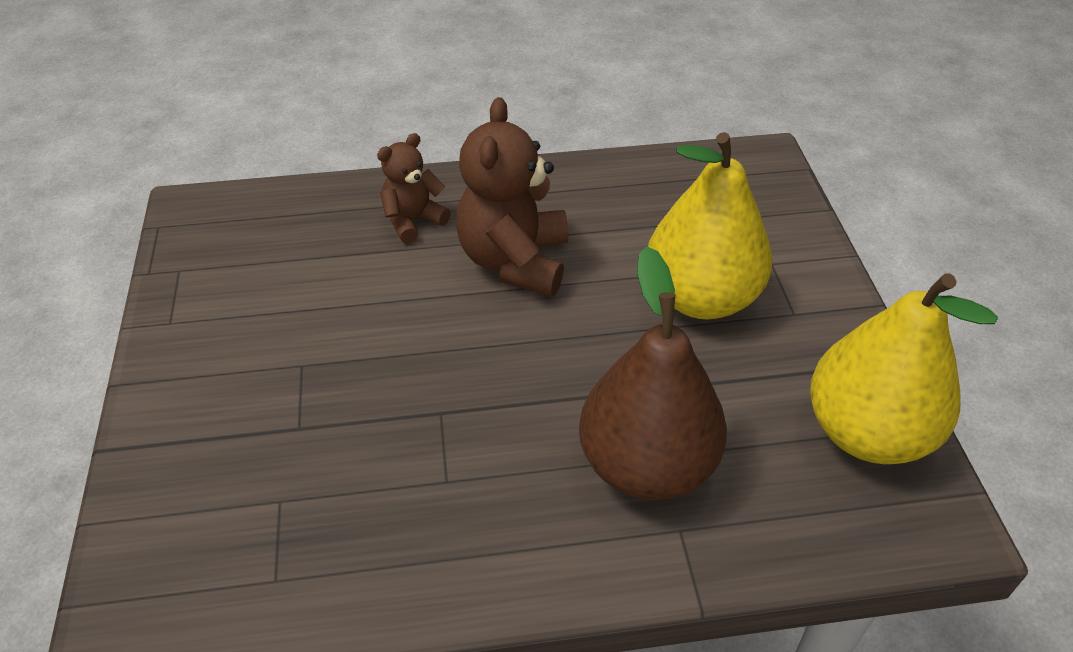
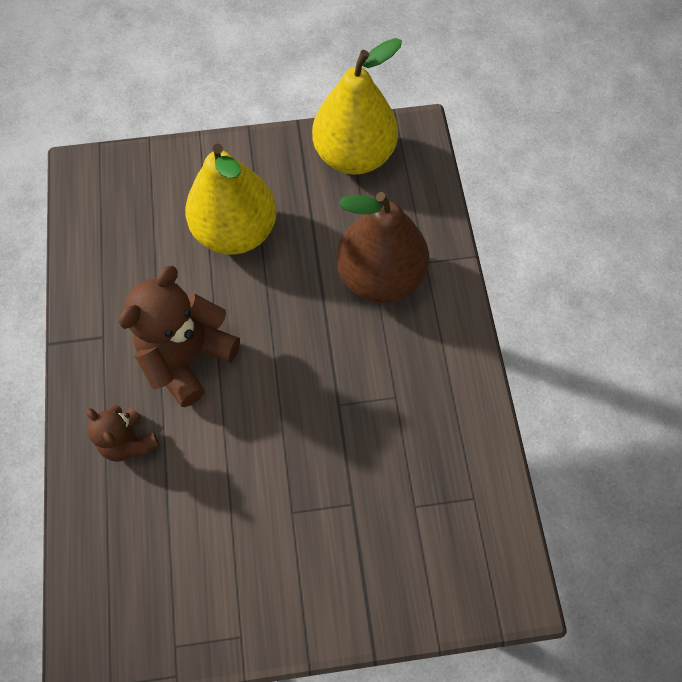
camera: 90 degrees left, 20 degrees up
brown teddy bear [456,97,569,296] -> brown teddy bear turned 120 degrees clockwise [118,265,240,407]

